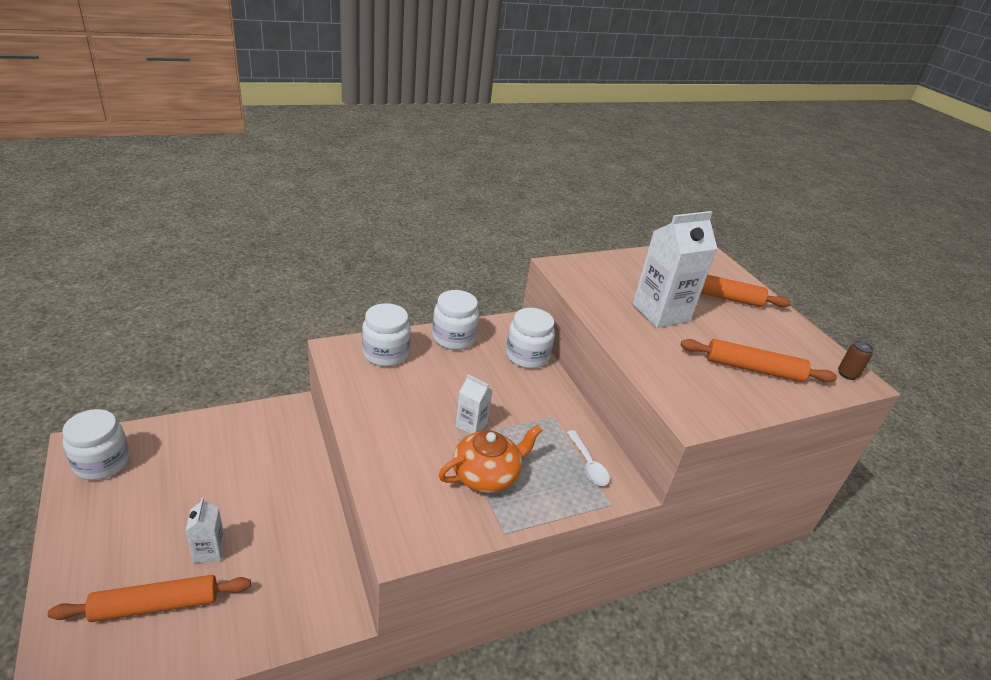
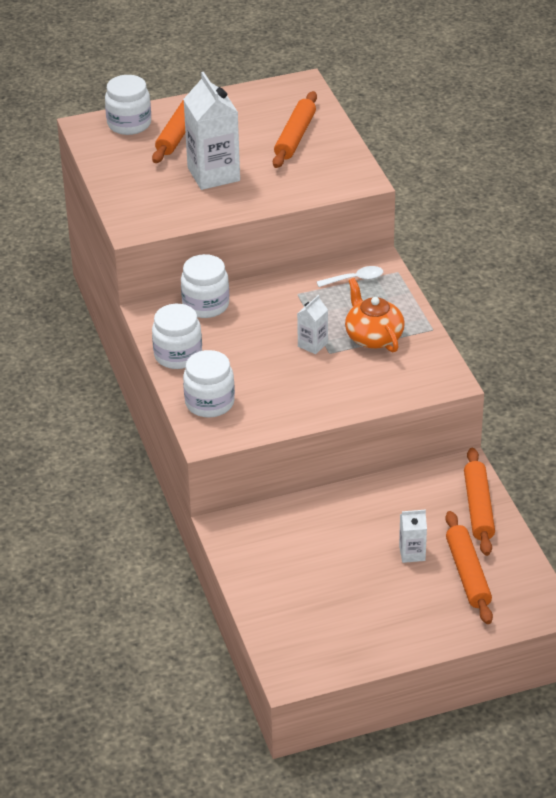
camera: 80 degrees left, 5 degrees up
white jar [62,409,130,480] -> white jar moved to [105,75,151,135]
brown can [838,341,873,380] -> none
none -> orange rolling pin [464,448,495,556]

